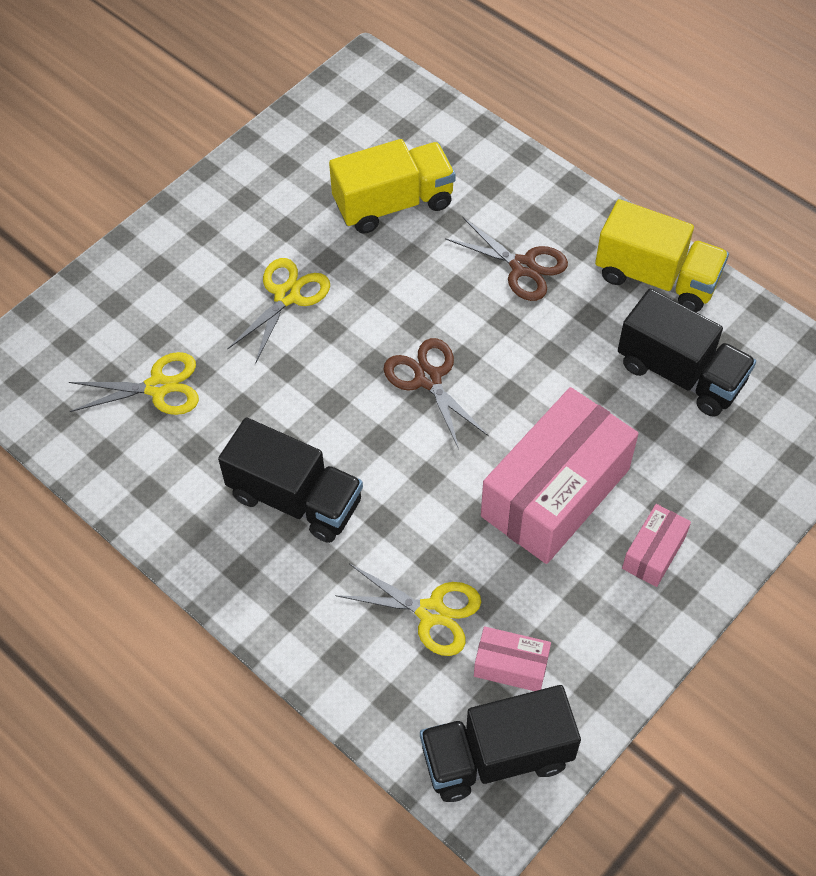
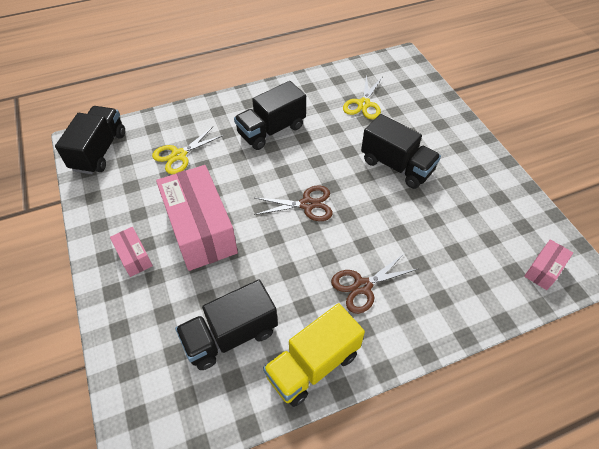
camera: 115 degrees right, 5 degrees down
yellow scissors [227,258,330,362] -> black truck [361,114,441,189]
yellow truck [329,139,456,234] -> none
pink box [474,626,551,691] -> pink box moved to [524,239,573,290]

